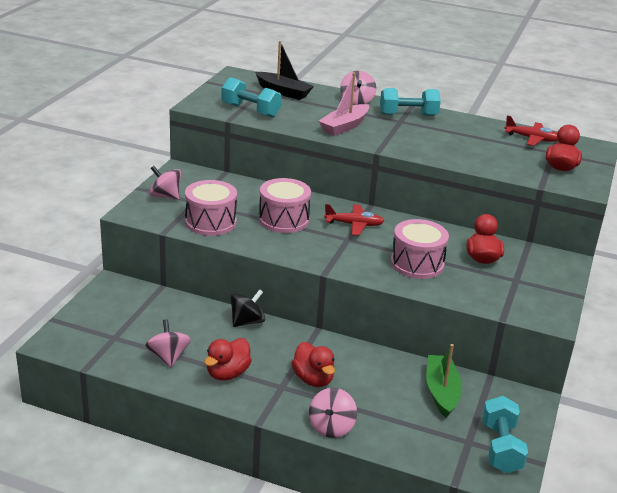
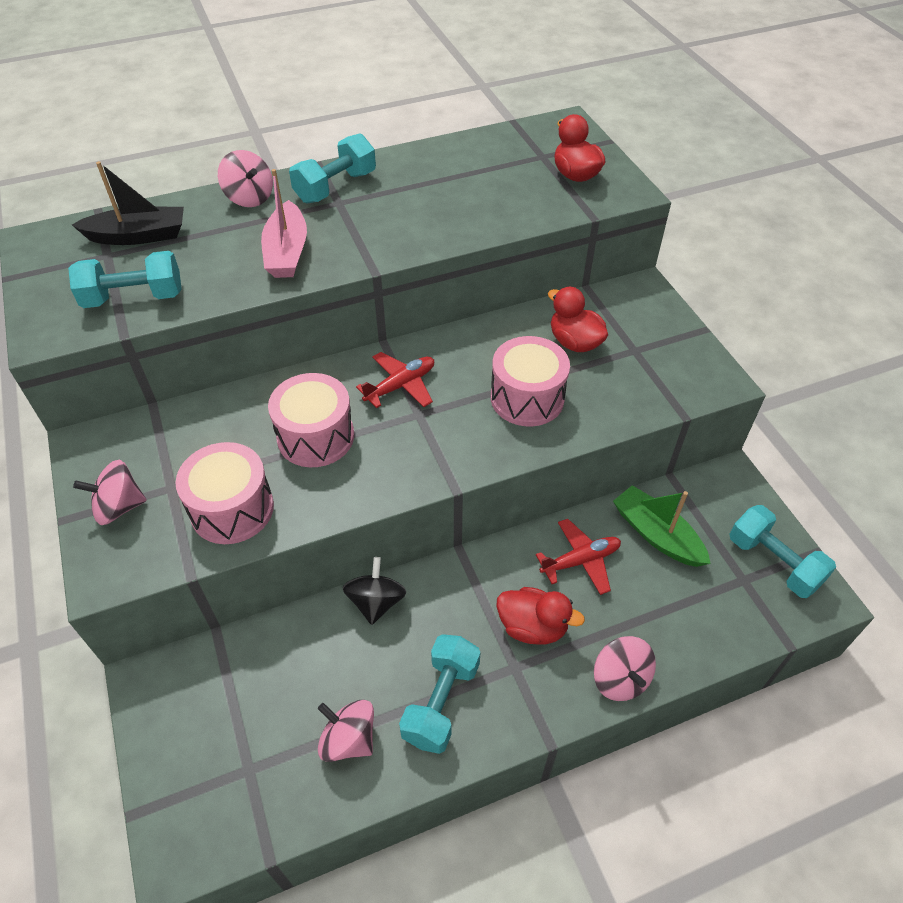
camera: 40 degrees left, 20 degrees up
red duck [204,338,252,381] -> turquoise dumbbell [399,634,480,754]
red plane [504,115,558,146] -> red plane moved to [536,519,621,595]

